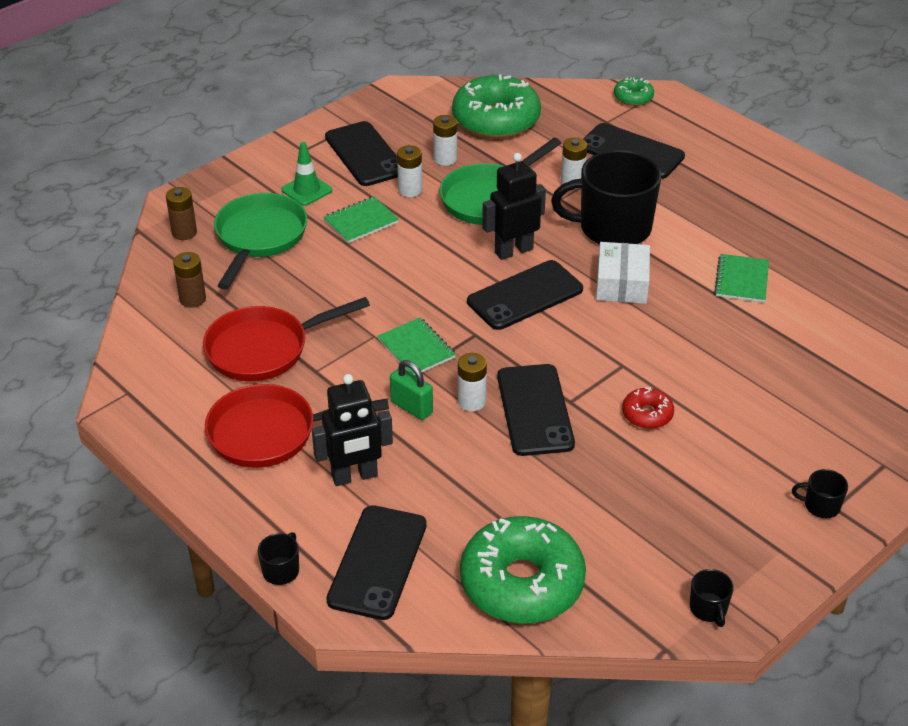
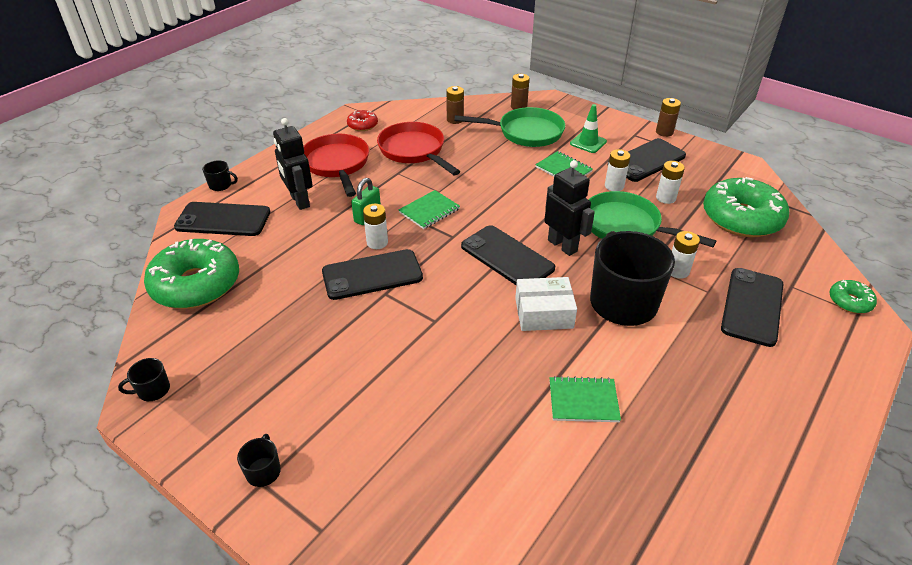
camera: 80 degrees right, 0 degrees up
red donut [622,387,674,429] -> red donut moved to [347,110,378,131]
none -> brown battery [656,98,681,137]

